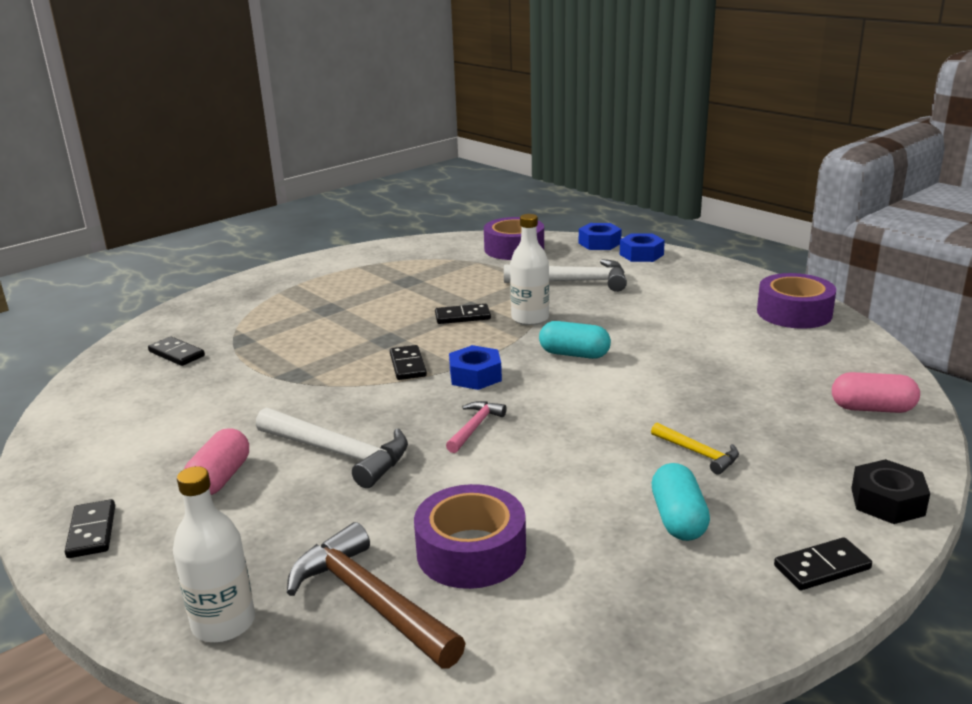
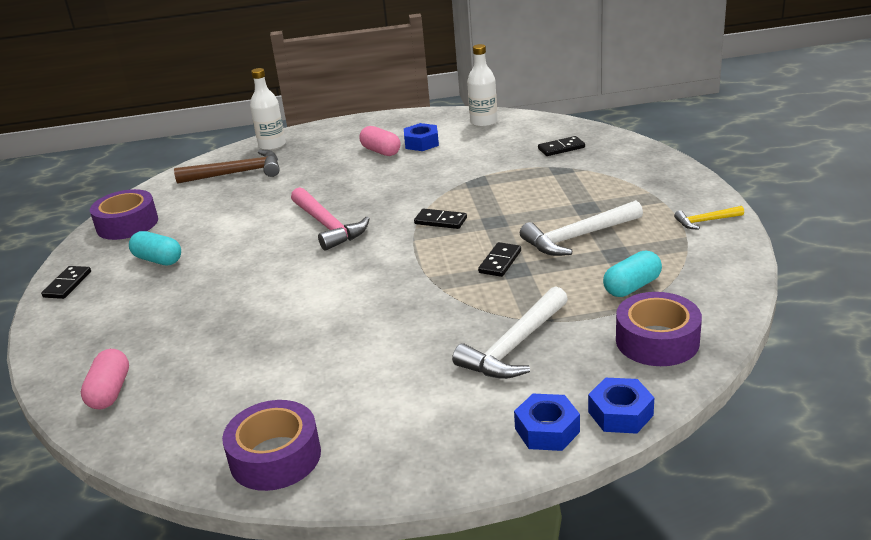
camera: 125 degrees right, 5 degrees up
black domino [65,499,115,558] -> none
white hammer [256,407,408,488] -> white hammer moved to [520,200,643,256]
purple tape [414,484,526,589] -> purple tape moved to [90,189,158,240]
pink hammer [446,401,507,453] -> pink hammer [291,187,369,251], size x1.87
blue nut [449,345,502,390] -> blue nut moved to [404,123,439,151]
white bottle [510,214,549,326] -> white bottle moved to [467,44,498,127]
turquoise capsule [539,321,611,359] -> turquoise capsule moved to [603,251,662,297]
yellow hammer [651,423,739,475] -> yellow hammer moved to [674,206,744,230]
pink capsule [832,372,920,413] -> pink capsule turned 45 degrees counterclockwise [81,349,129,409]
black nut [851,459,930,524] -> none

